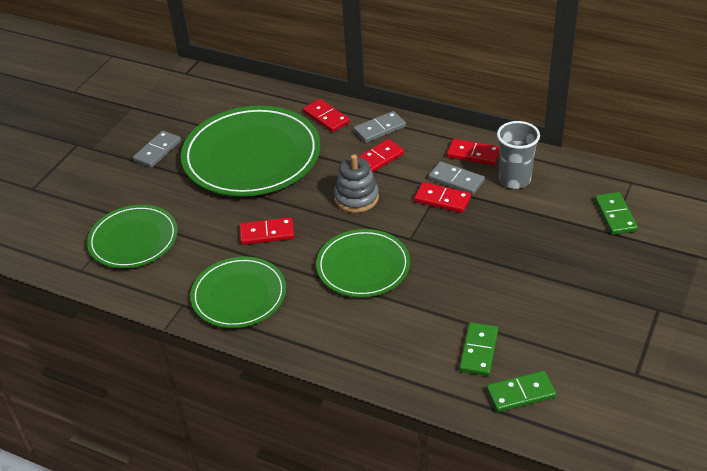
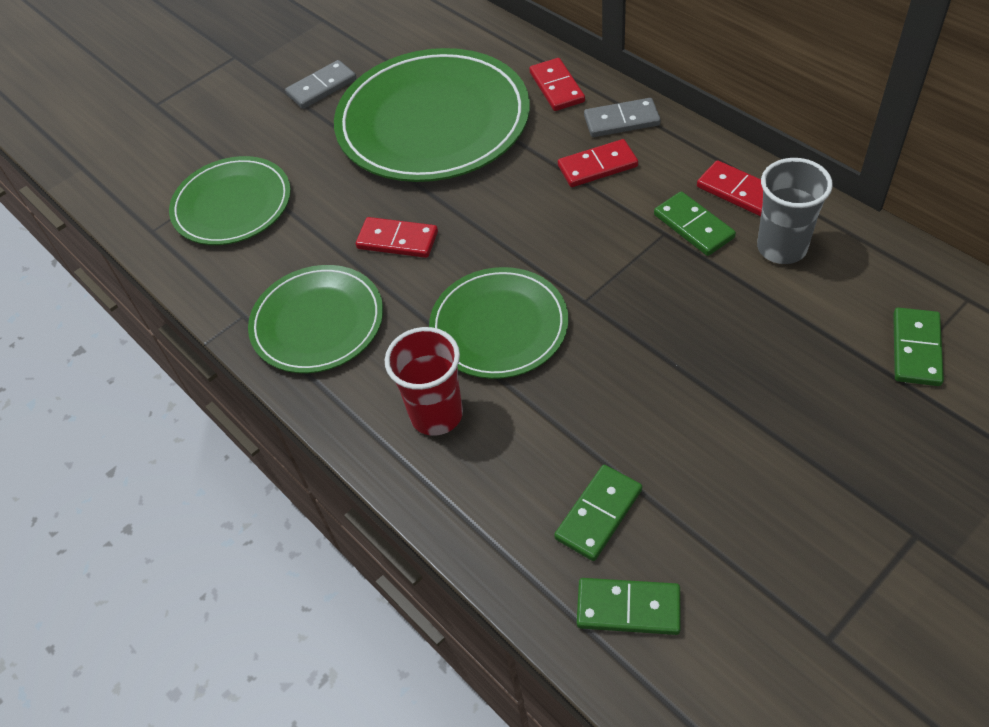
camera: 25 degrees right, 10 degrees up
grey stacking toy [334,154,379,213] -> none
red domino [414,182,471,213] -> none
grey domino [428,161,485,195] -> green domino [654,191,736,256]
none -> red cup [385,327,463,436]

